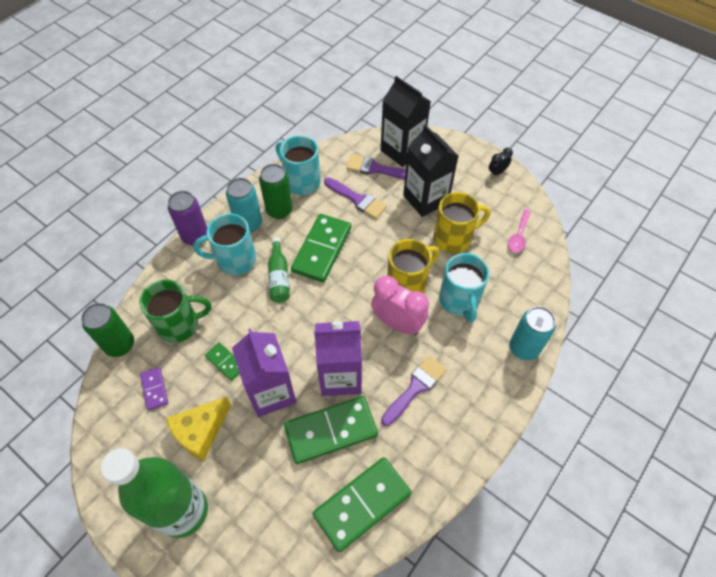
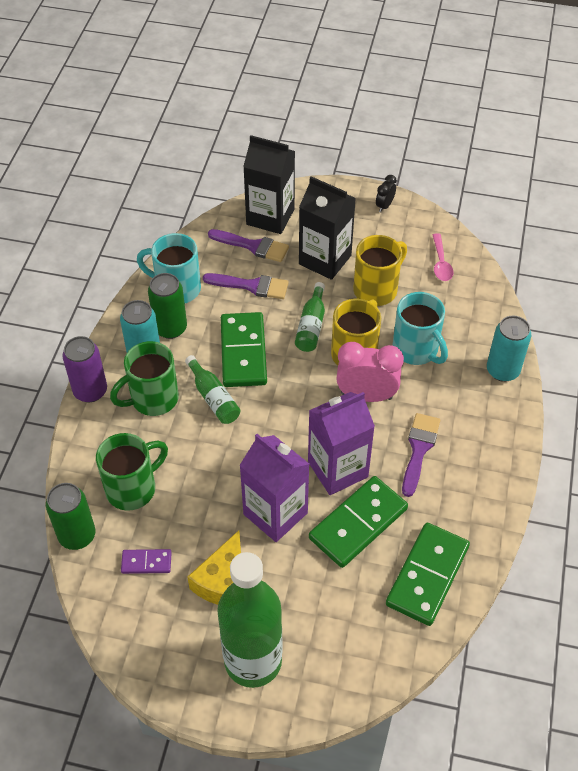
camera: 25 degrees left, 5 degrees down
purple domino [140,367,168,411] -> purple domino turned 45 degrees counterclockwise [121,549,172,574]
turquoise mug [193,213,256,275] -> green mug [110,341,179,416]
green domino [205,343,240,381] -> none
purple brush [347,155,406,179] -> purple brush turned 150 degrees counterclockwise [208,229,289,262]
none -> green bottle [295,282,325,352]

